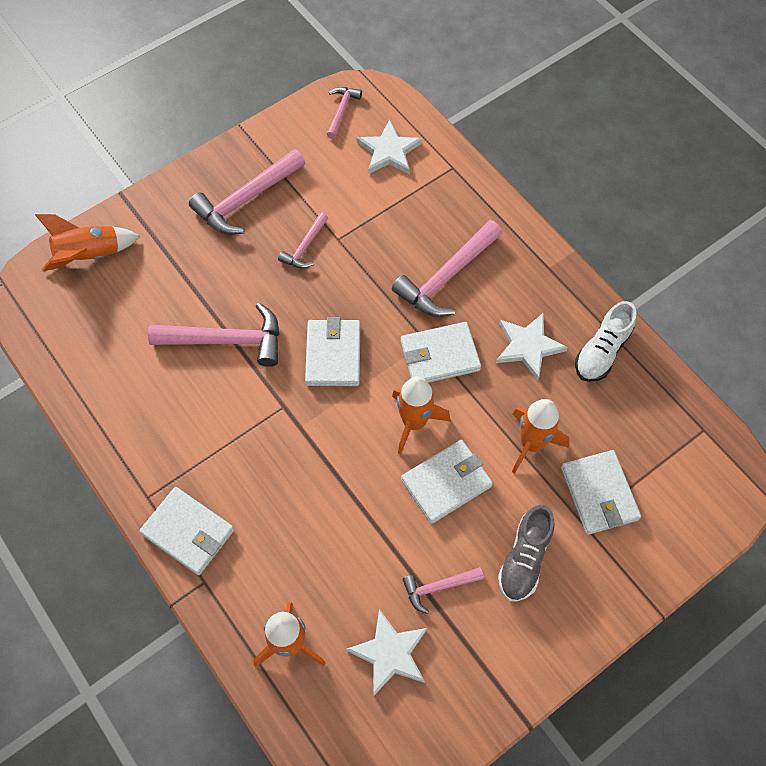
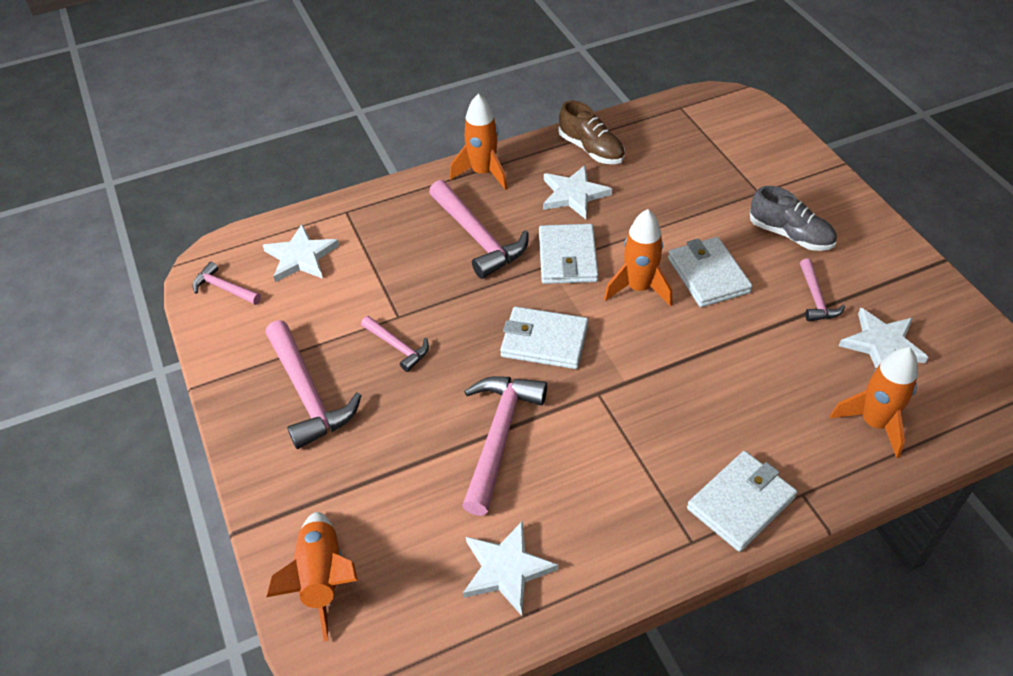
camera: 75 degrees left, 15 degrees down
orange rocket [512,399,570,474] -> orange rocket moved to [450,94,507,190]
white wallet [561,450,641,535] -> none
white shoe [575,301,637,382] -> brown shoe [558,100,625,164]
none -> white star [463,521,558,616]

